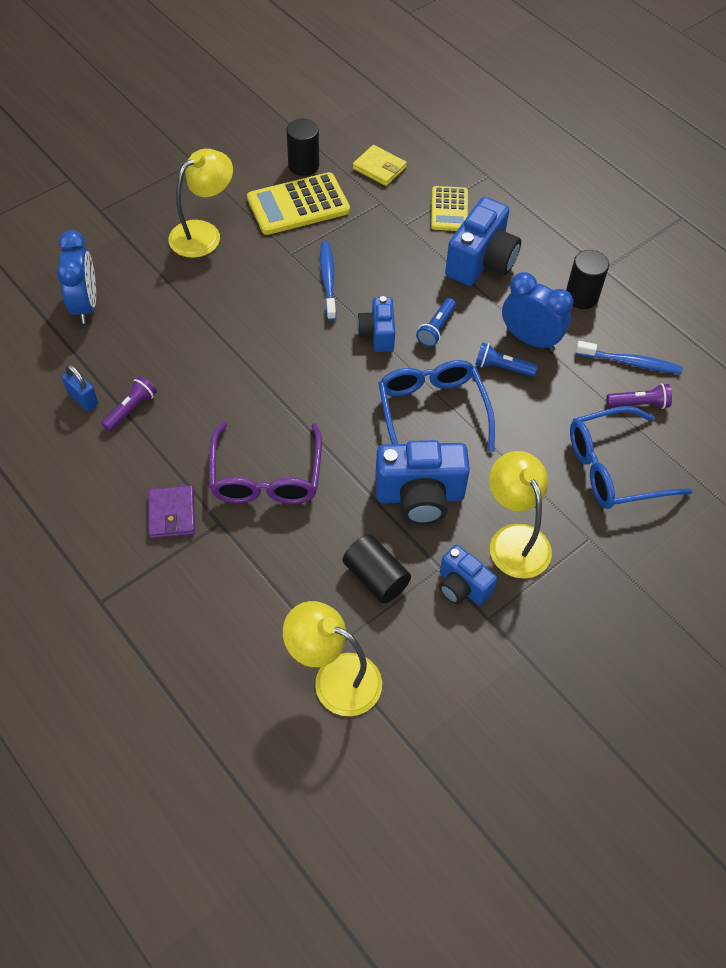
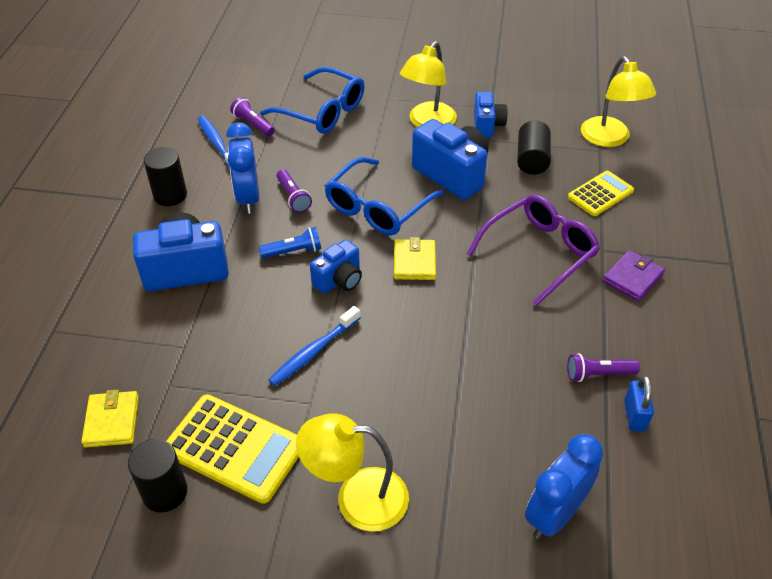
camera: 130 degrees left, 10 degrees down
yellow calculator [431,186,468,231] -> yellow calculator moved to [568,171,634,216]
blue flashlight [475,342,538,377] -> purple flashlight [277,169,312,213]
none -> yellow wallet [394,237,436,280]

